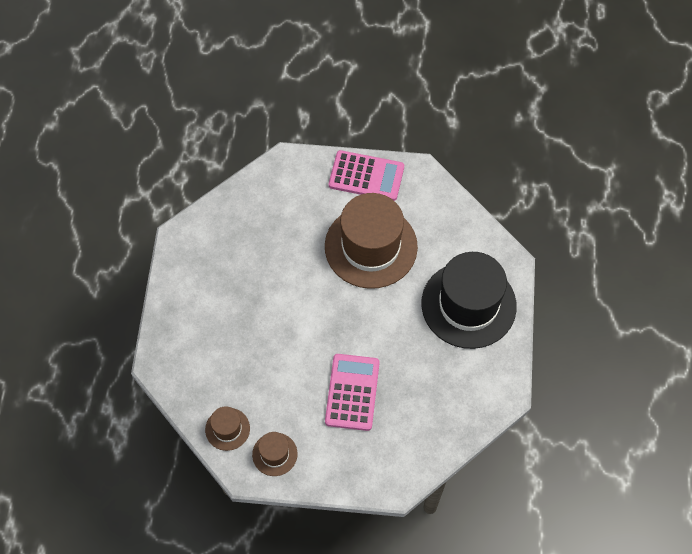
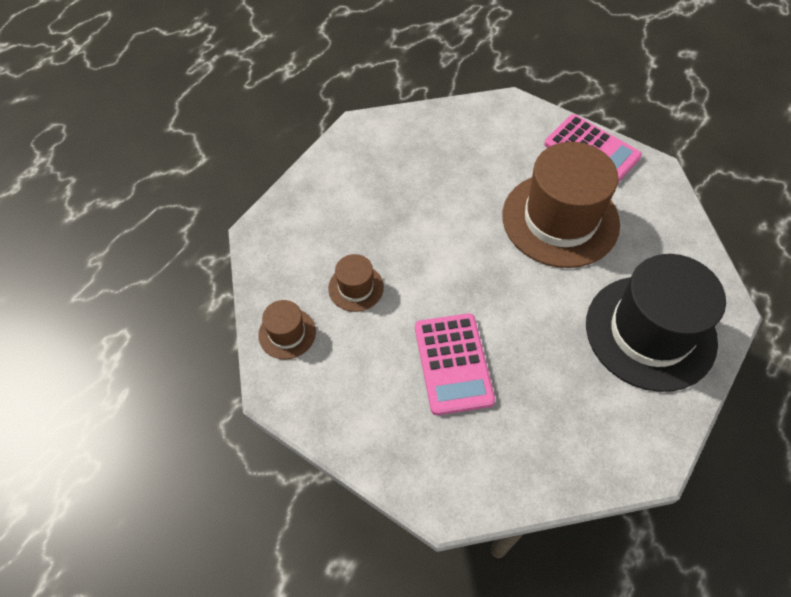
camera: 30 degrees right, 5 degrees down
brown hat [252,432,298,476] -> brown hat moved to [328,254,384,312]
pink calculator [325,354,380,431] -> pink calculator turned 135 degrees clockwise [415,313,495,415]

